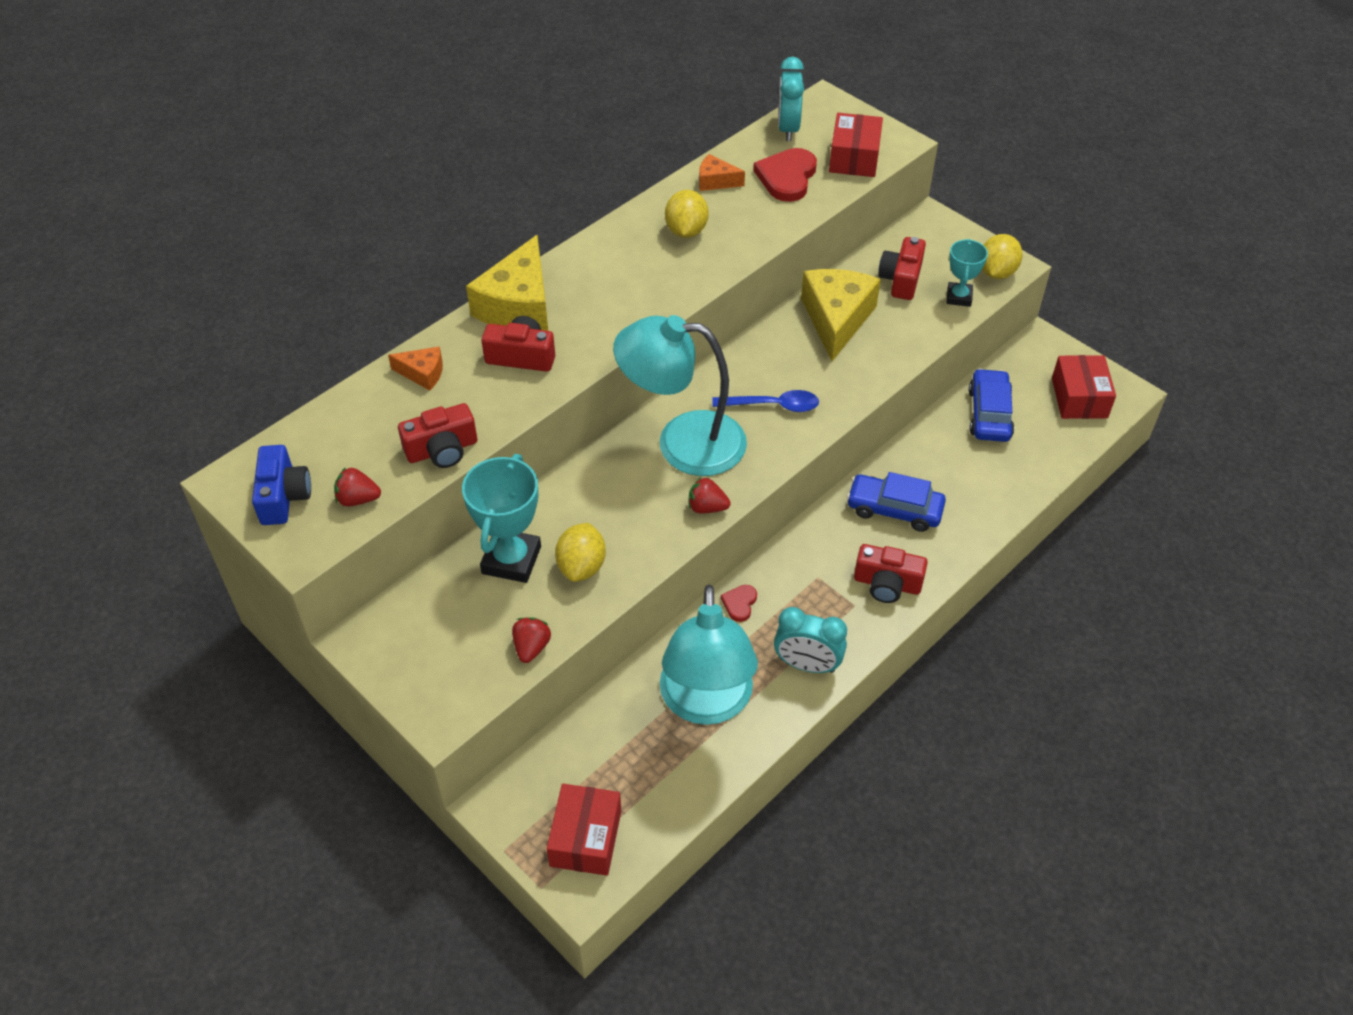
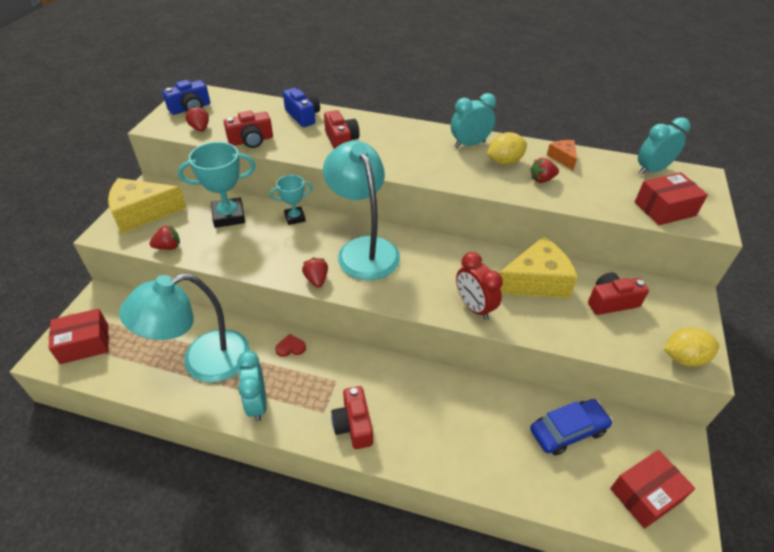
camera: 60 degrees right, 5 degrees down
orange cheese [388,346,443,391] -> blue camera [283,88,320,127]
red camera [398,403,477,468] -> red camera turned 60 degrees counterclockwise [224,111,273,148]
yellow cheese [466,235,548,331] -> yellow cheese moved to [108,178,187,234]
yellow lemon [555,523,606,582] -> none
blue spoon [712,390,819,412] -> none
red heart [753,148,817,202] -> none
blue car [847,472,946,532] -> none
turquoise trophy [946,239,988,307] -> turquoise trophy moved to [270,175,313,225]
none -> turquoise clock [451,93,496,148]
none -> red clock [456,252,503,320]
none -> red strawberry [530,158,559,183]

